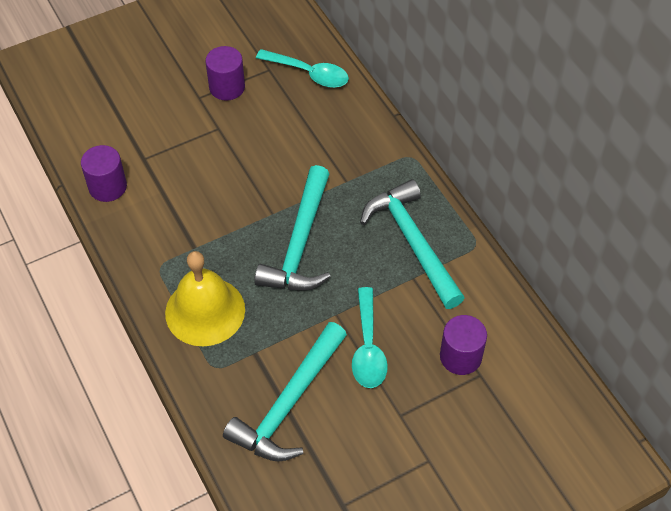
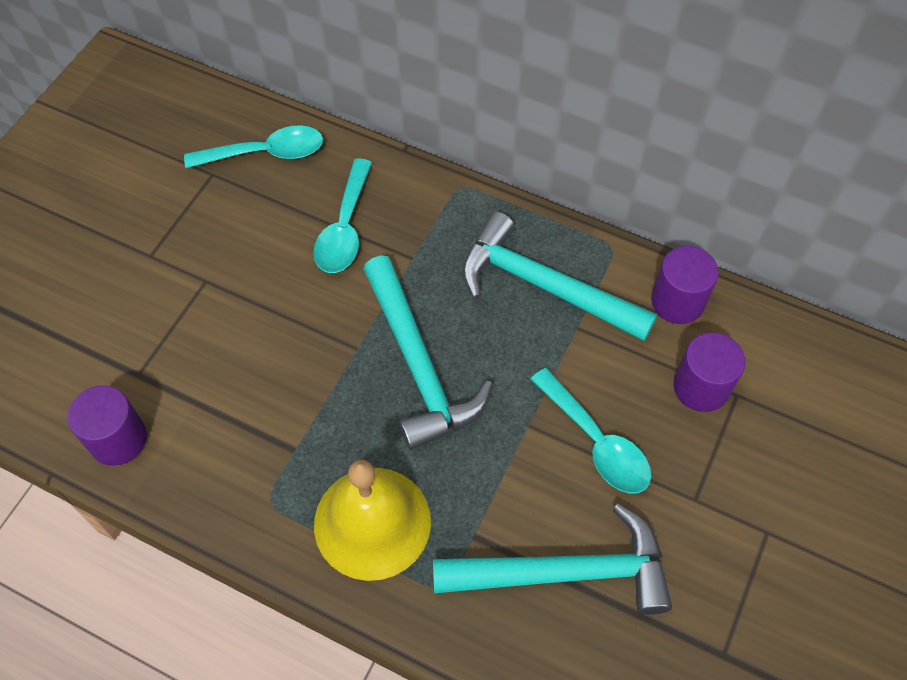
camera: 35 degrees left, 5 degrees up
purple cylinder [205,46,245,100] -> purple cylinder moved to [651,246,719,324]
turquoise hammer [223,322,347,462] -> turquoise hammer turned 90 degrees counterclockwise [433,503,672,615]
none -> turquoise spoon [314,158,372,273]

